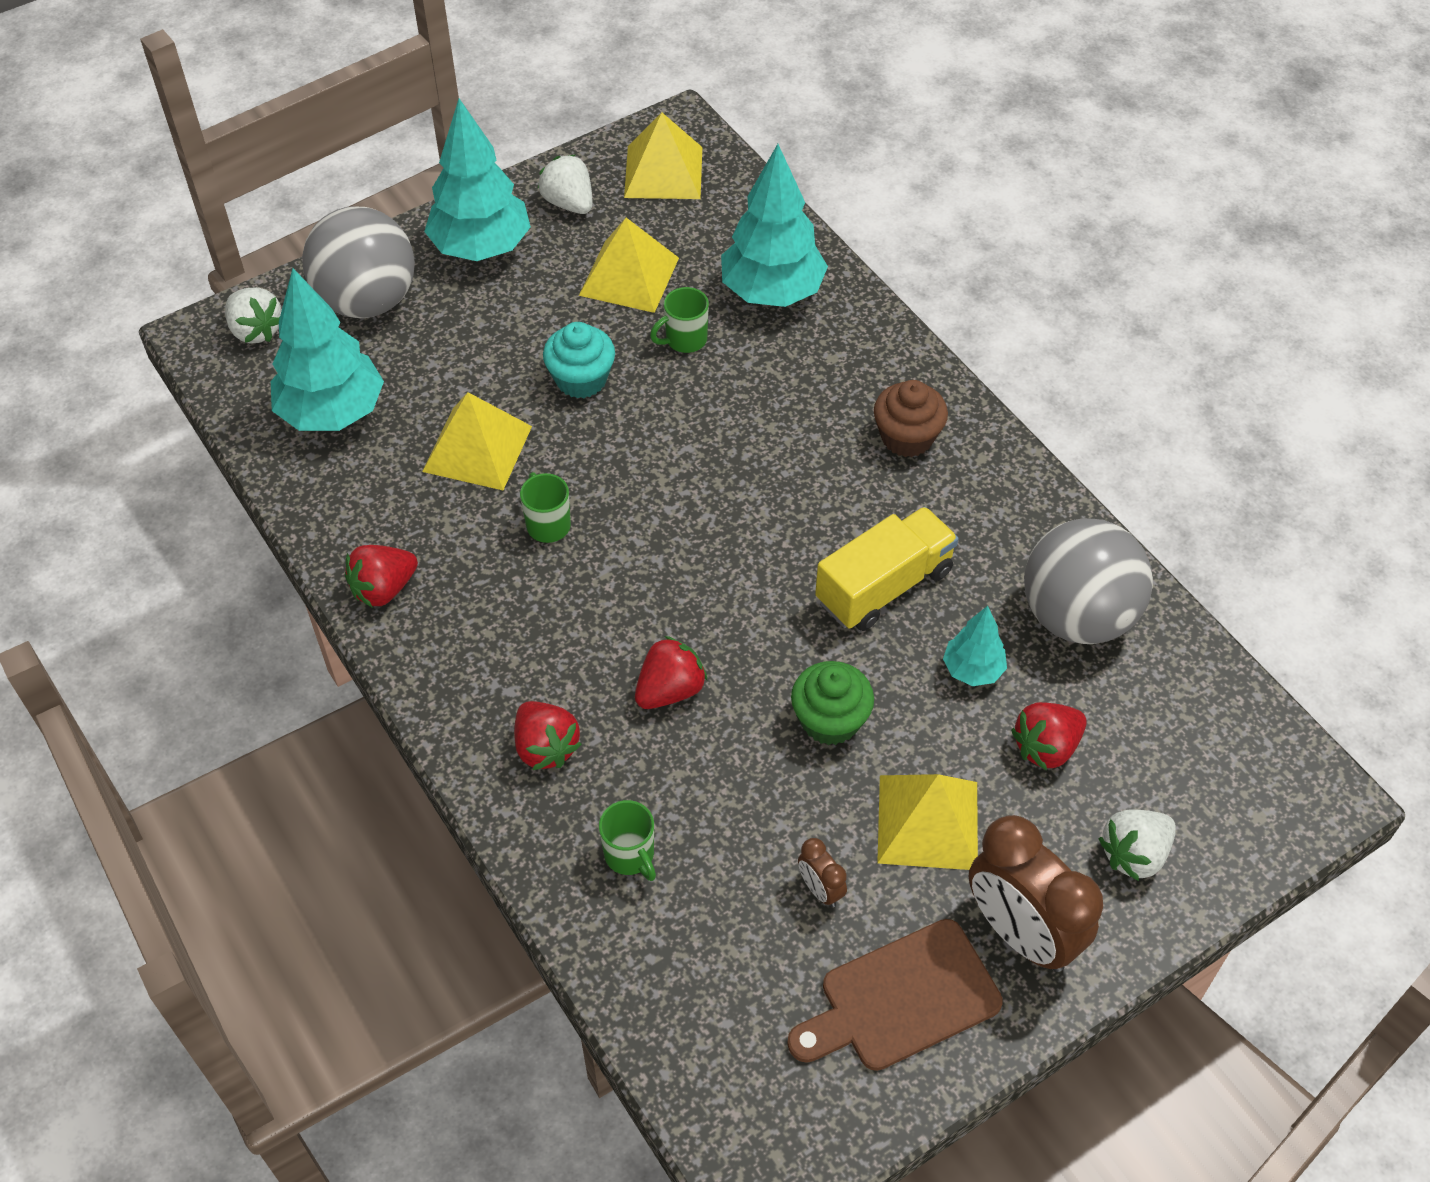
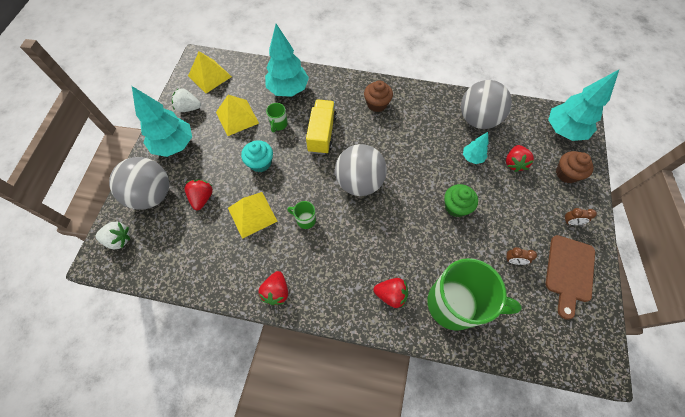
camera: 45 degrees left, 10 degrees up
turquoise tree [271,268,384,431] -> turquoise tree moved to [548,70,619,141]
green mug [599,800,656,881] -> green mug [427,258,522,331], size x2.45
red strawberry [635,636,708,709] -> red strawberry moved to [185,179,213,210]
yellow truck [815,507,959,631] -> yellow truck moved to [306,99,337,155]
yellow pyramid [877,774,978,870] -> none
brown clock [968,815,1103,972] -> brown clock [562,208,597,225], size x0.44
white strawberry [1098,809,1176,881] -> brown cupcake [556,151,594,183]
none -> grey ball [335,144,387,196]

